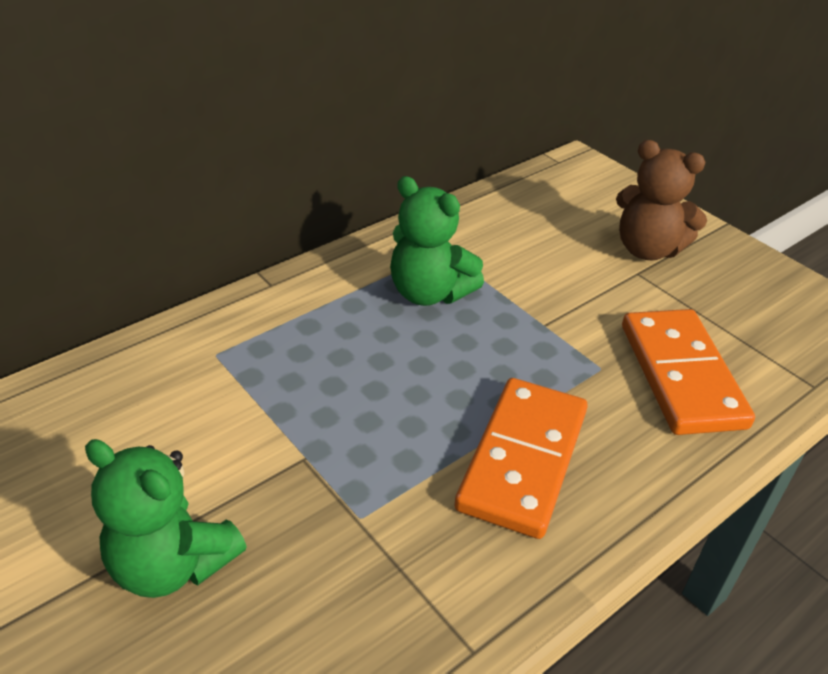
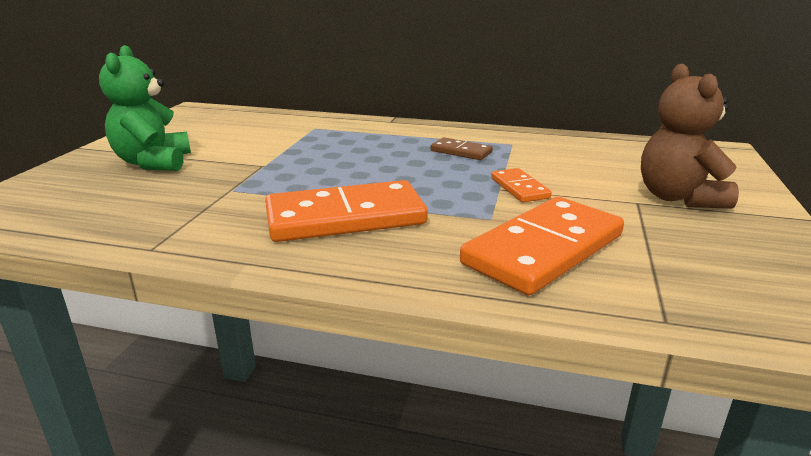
camera: 55 degrees right, 15 degrees down
green teddy bear [390,176,484,306] -> brown domino [430,137,493,160]
none -> orange domino [491,168,552,202]

